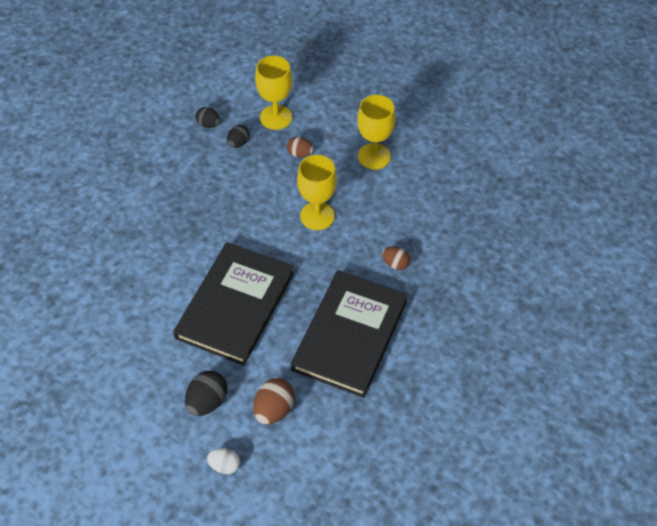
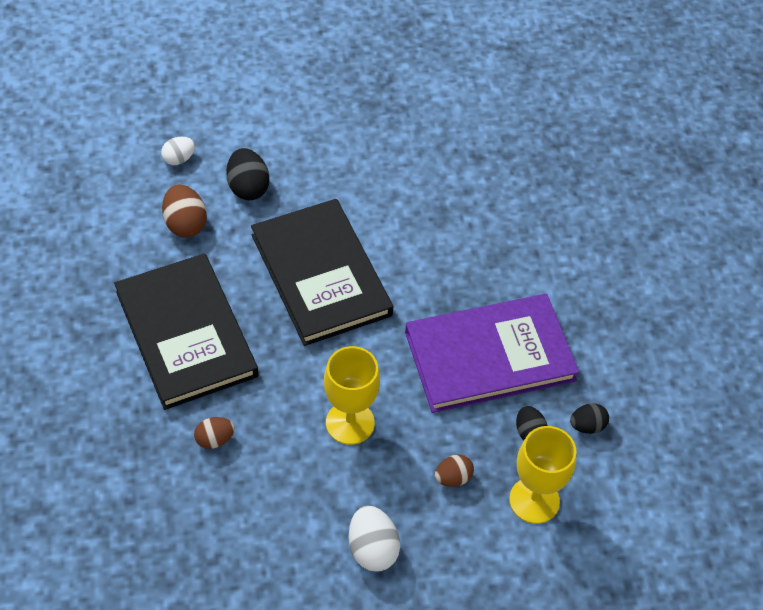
camera: 130 degrees right, 0 degrees up
yellow goblet [357,95,396,170] -> white egg [349,505,400,572]
none -> purple book [405,294,579,413]

